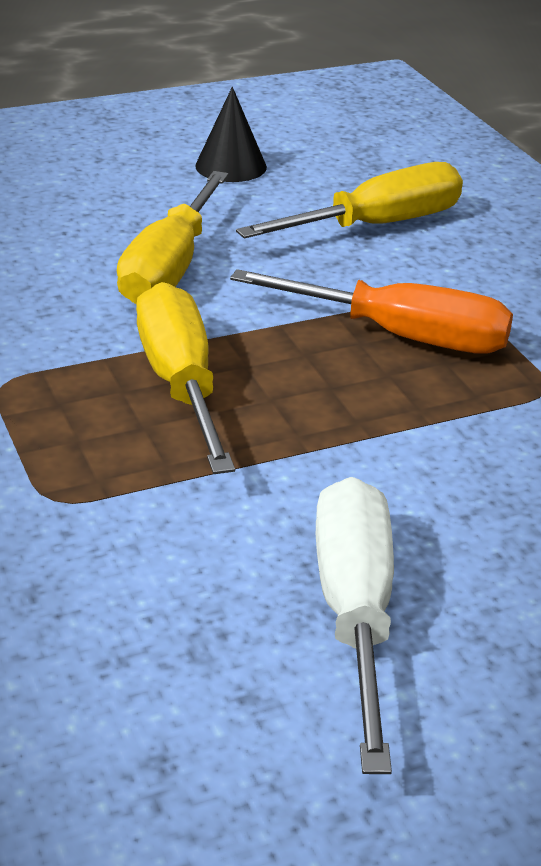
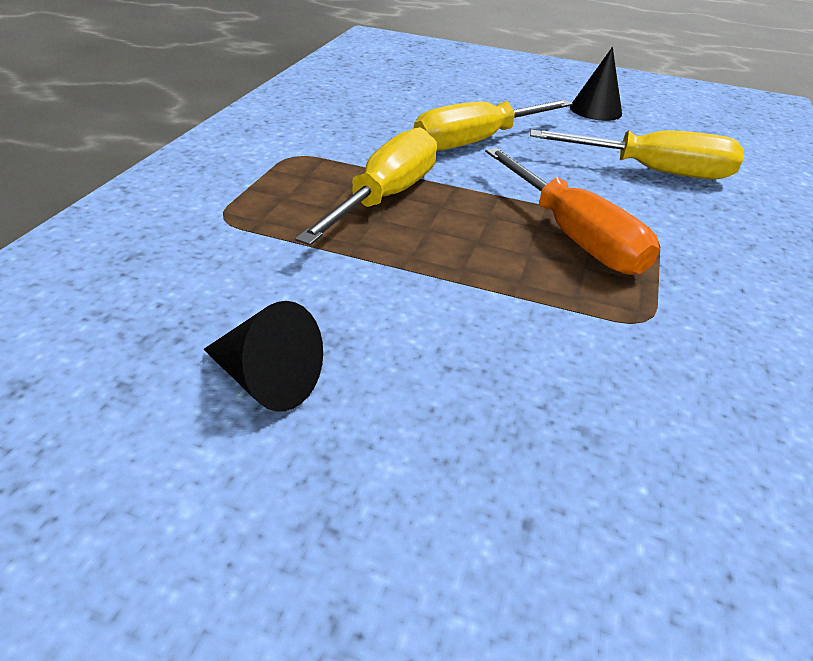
camera: 40 degrees right, 5 degrees up
white screwdriver [316,477,394,774] -> black cone [203,301,323,411]

